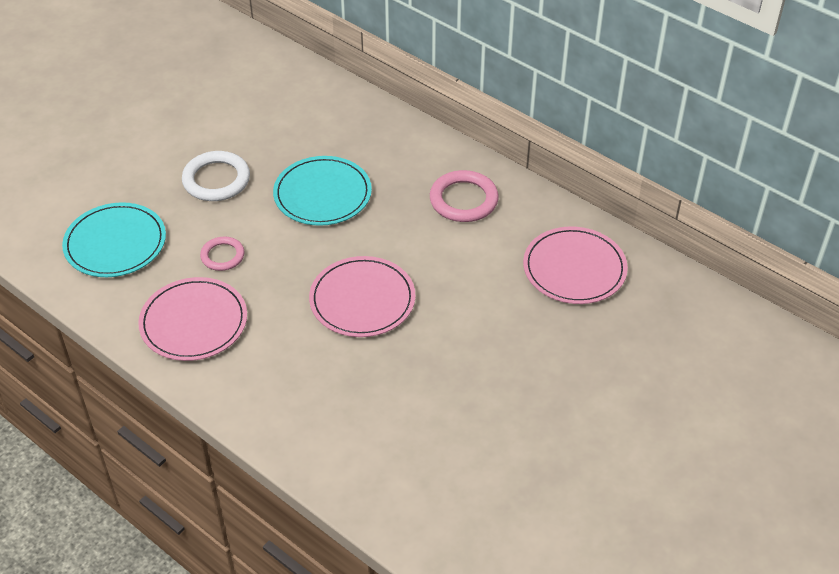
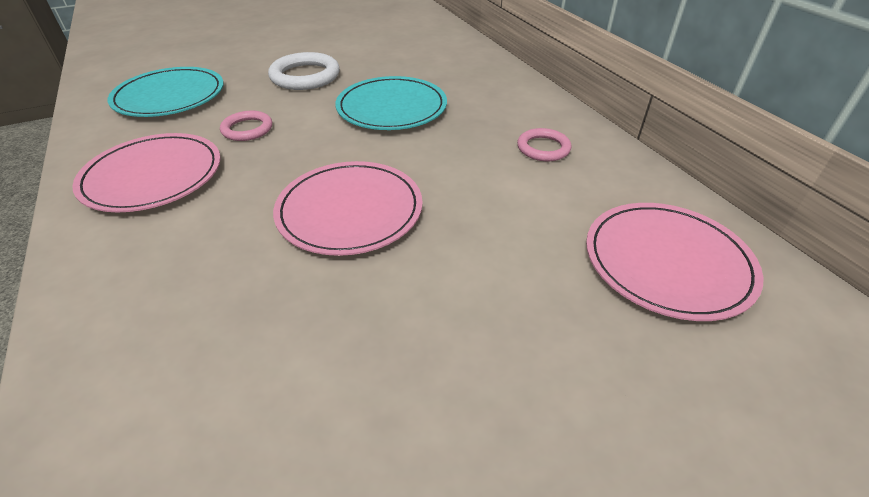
camera: 25 degrees right, 5 degrees down
pink ring [430,170,499,222] -> pink ring [517,128,572,161], size x0.61

